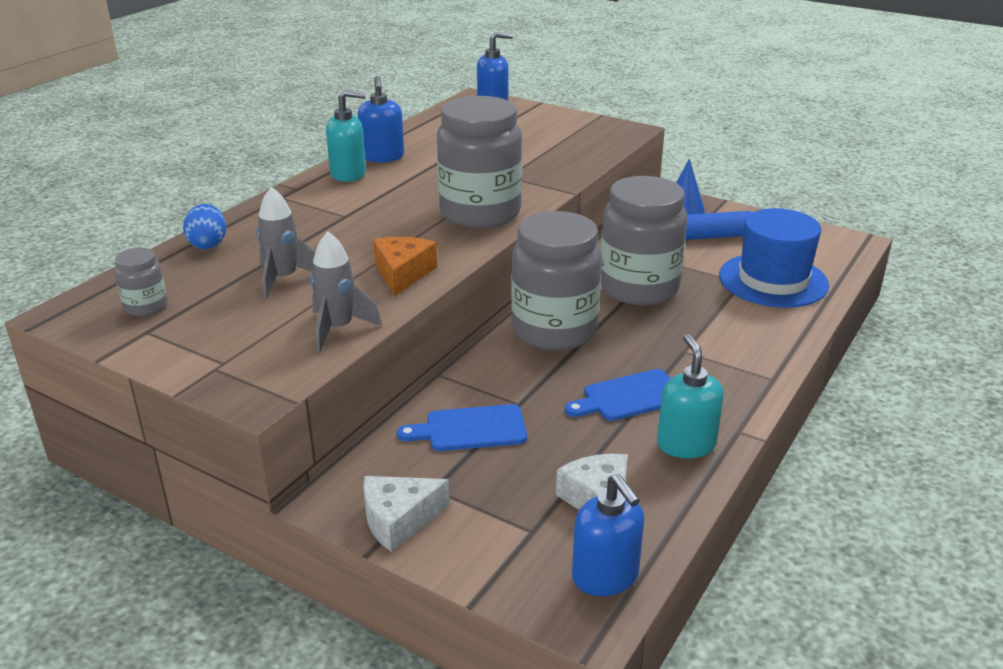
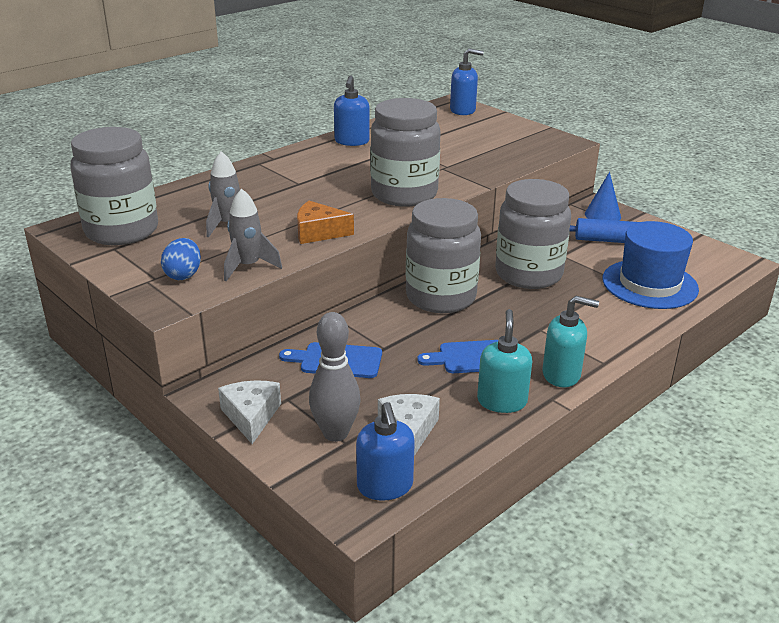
camera: 15 degrees right, 0 degrees up
grey jar [115,248,168,317] -> grey jar [70,127,158,245], size x2.25
blue egg [183,204,226,249] -> blue egg moved to [161,238,201,280]
turquoise soap dispenser [326,90,366,182] -> turquoise soap dispenser moved to [542,296,599,387]
white cheese [363,476,450,552] -> white cheese turned 90 degrees clockwise [218,380,281,444]
orange cheese [373,237,437,296] -> orange cheese turned 105 degrees counterclockwise [297,201,354,244]
none -> grey bowling pin [309,312,361,442]

